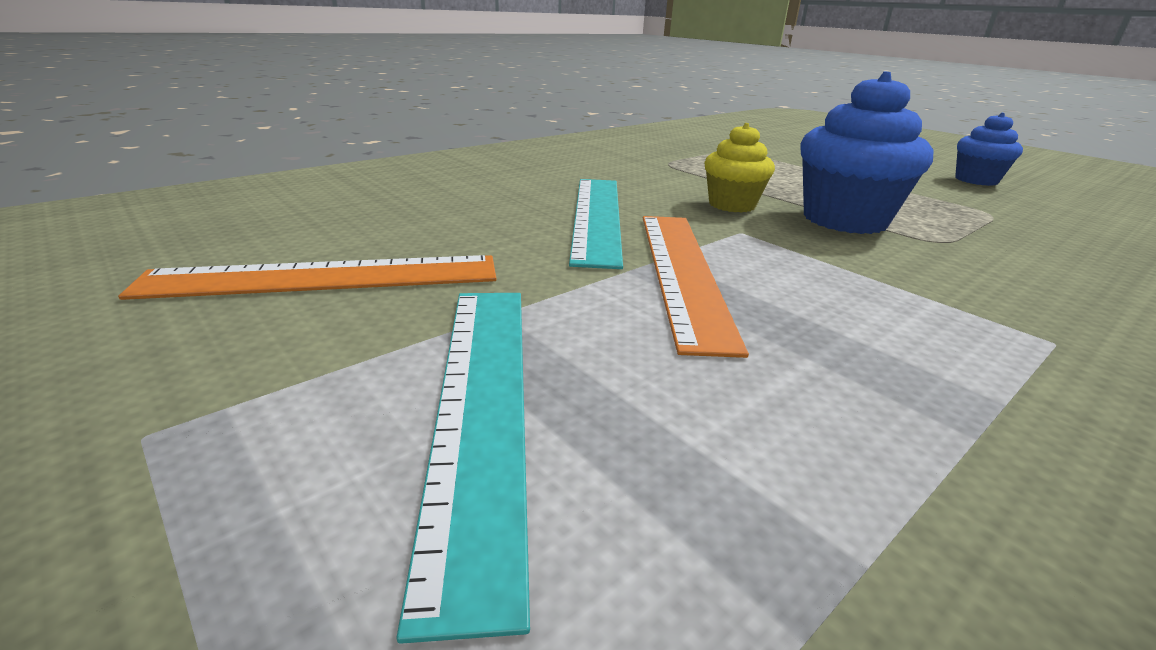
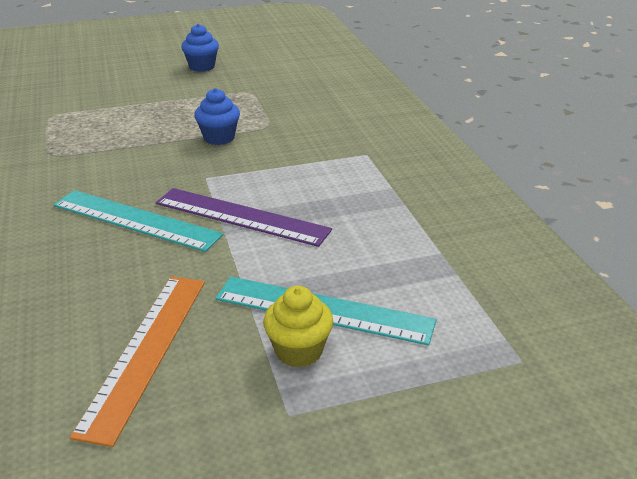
camera: 65 degrees left, 5 degrees up
orange ruler [643,216,749,358] -> purple ruler [156,188,332,247]
yellow cupcake [704,123,775,213] -> yellow cupcake moved to [263,286,333,368]
blue cupcake [800,72,934,234] -> blue cupcake [194,88,240,145], size x0.61

